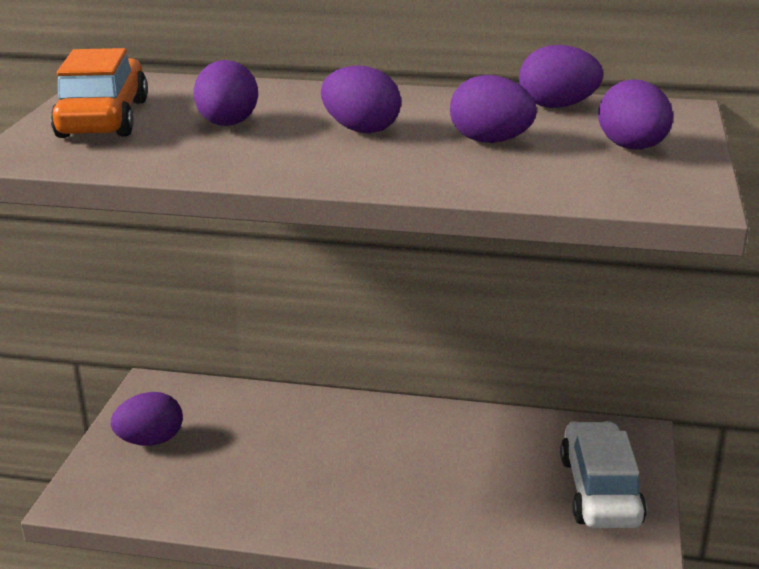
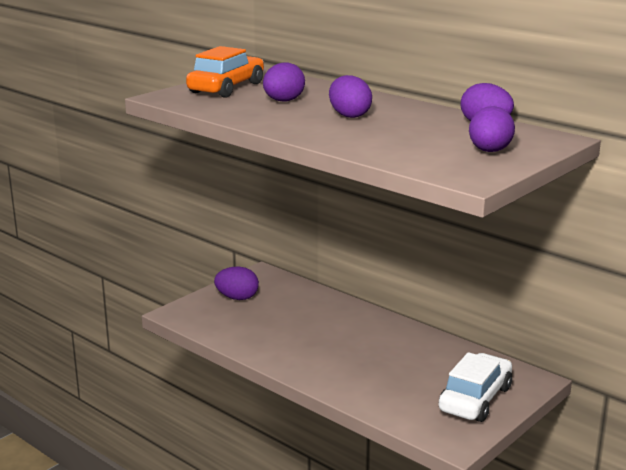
camera: 30 degrees right, 5 degrees down
purple egg [450,75,537,143] -> none

